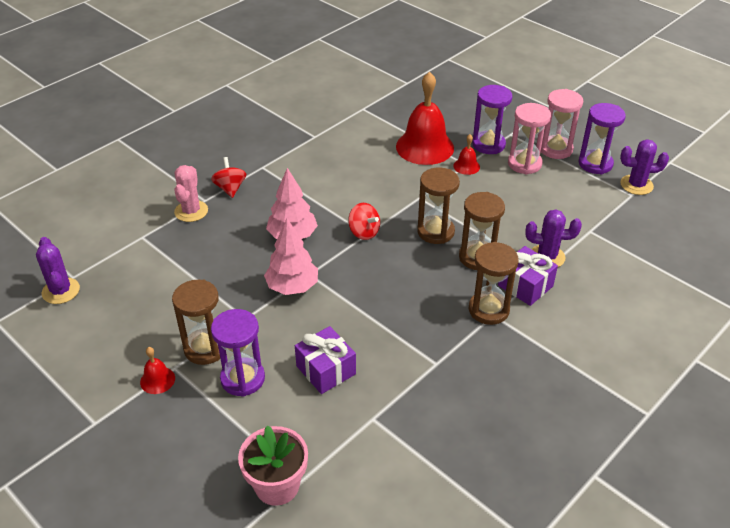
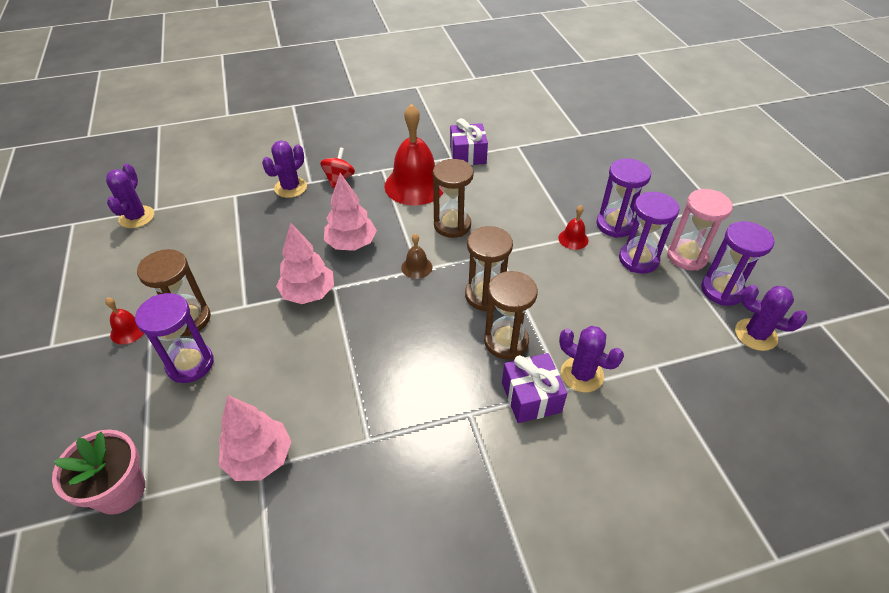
camera: 30 degrees right, 5 degrees up
pink cactus [174,165,208,222] -> purple cactus [262,140,307,198]
purple gift [295,326,356,394] -> purple gift moved to [450,118,488,165]
red spinning top [348,203,380,240] -> brown bell [401,234,432,279]
red bell [396,72,454,165] -> red bell moved to [385,104,443,205]
brown hourglass [469,242,519,325] -> brown hourglass moved to [433,159,474,238]
pink hourglass [508,103,551,174] -> purple hourglass [619,192,679,274]
none -> pink tree [219,395,292,481]

